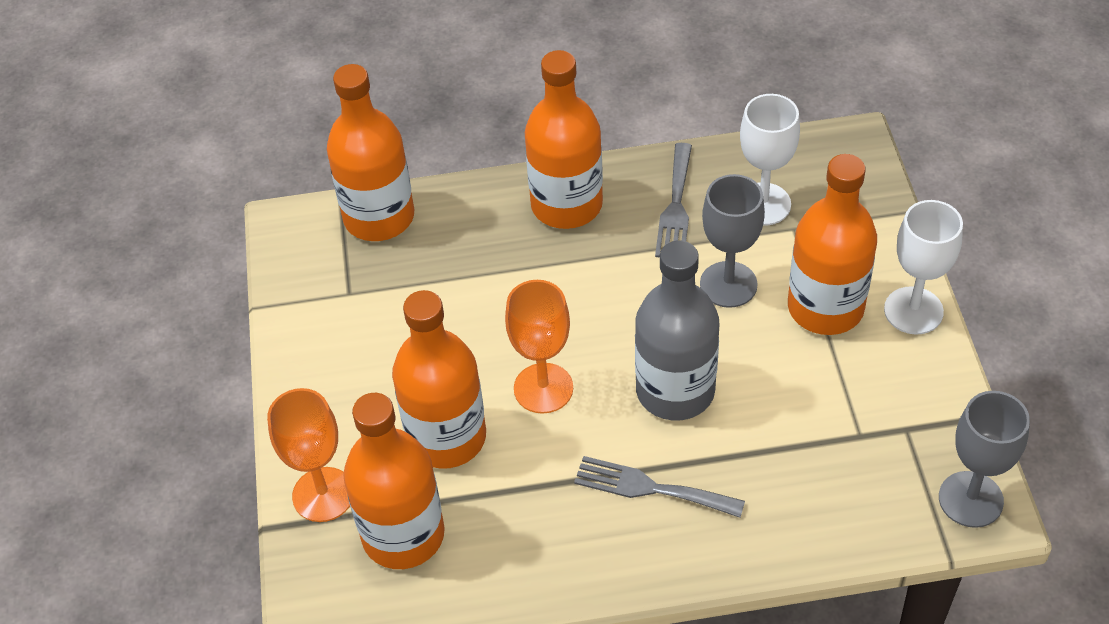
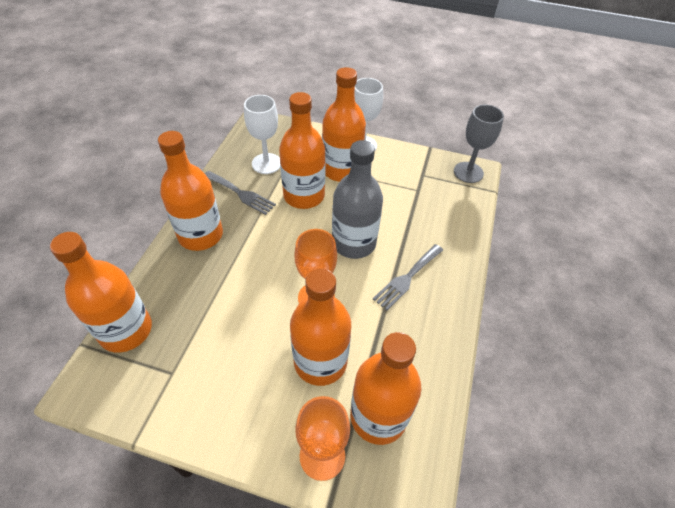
camera: 70 degrees left, 0 degrees up
grey goblet [700,174,765,308] -> orange bottle [279,92,326,209]

